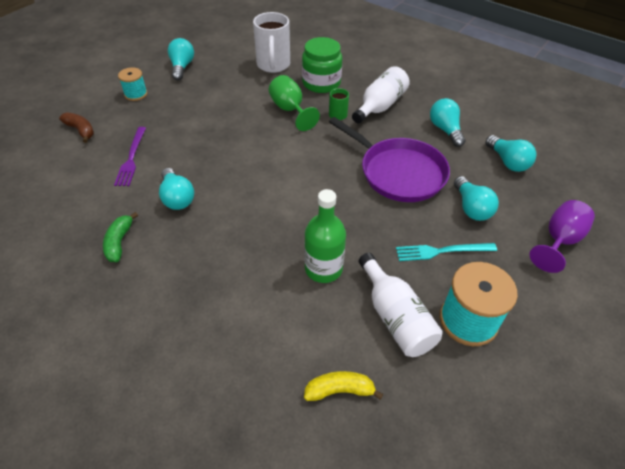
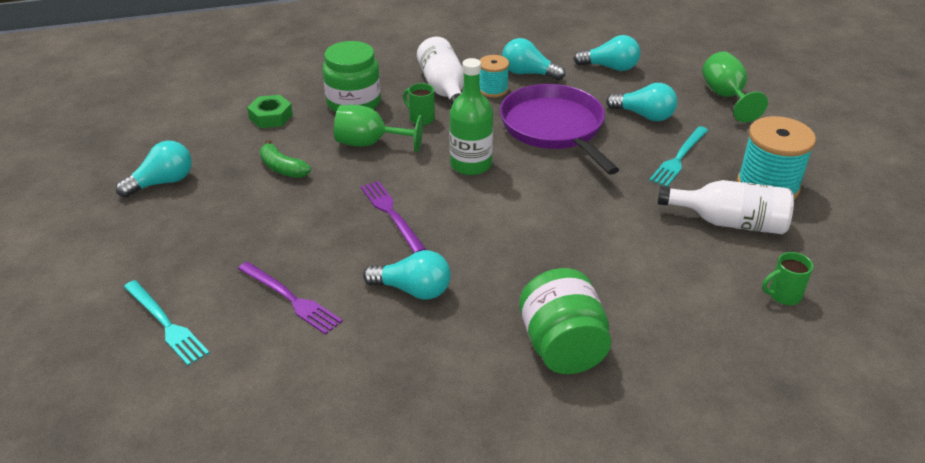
camera: 50 degrees left, 10 degrees down
brown banana [59,112,94,143] -> turquoise fork [124,280,209,366]
green banana [103,212,138,262] -> green banana moved to [260,140,311,178]
turquoise spool [118,67,148,101] -> turquoise spool moved to [480,55,509,97]
turquoise light bulb [168,38,194,81] -> turquoise light bulb turned 105 degrees clockwise [116,141,192,197]
white mug [253,12,290,73] -> green nut [247,95,293,128]
green bottle [304,189,346,283] -> green bottle moved to [450,58,493,175]
yellow banana [304,371,384,401] -> green mug [762,252,813,305]
purple pan [329,117,450,202] -> purple pan turned 105 degrees counterclockwise [500,84,619,175]
purple goblet [529,200,595,273] -> green goblet [702,51,768,123]
none -> purple fork [361,181,426,253]
none -> green jar [519,268,611,374]

